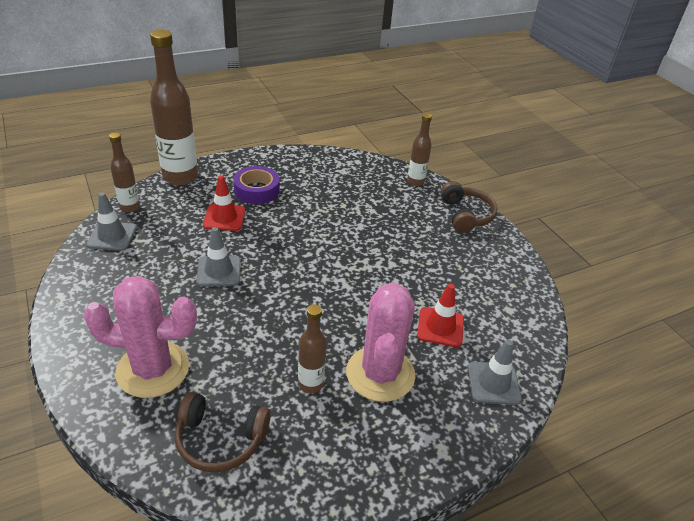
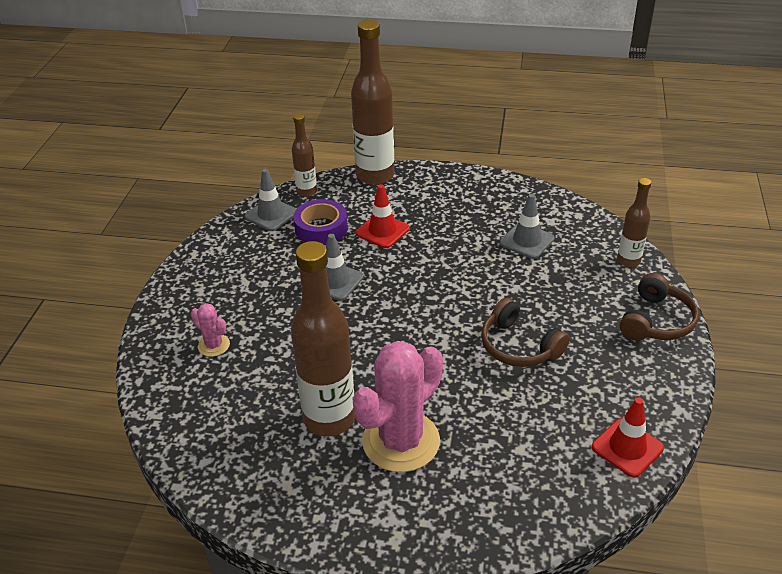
camera: 40 degrees right, 0 degrees up
pink cactus [84,276,197,398] -> pink cactus [191,303,230,357], size x0.46
brown headphones [175,392,271,473] -> brown headphones moved to [481,298,570,367]
purple tape [233,166,280,204] -> purple tape moved to [293,199,348,245]
brown bottle [298,304,327,393] -> brown bottle [291,241,355,437], size x1.89
red traffic cone [417,284,464,347] -> red traffic cone moved to [592,397,664,477]
grey traffic cone [468,340,522,405] -> grey traffic cone moved to [500,194,555,259]

